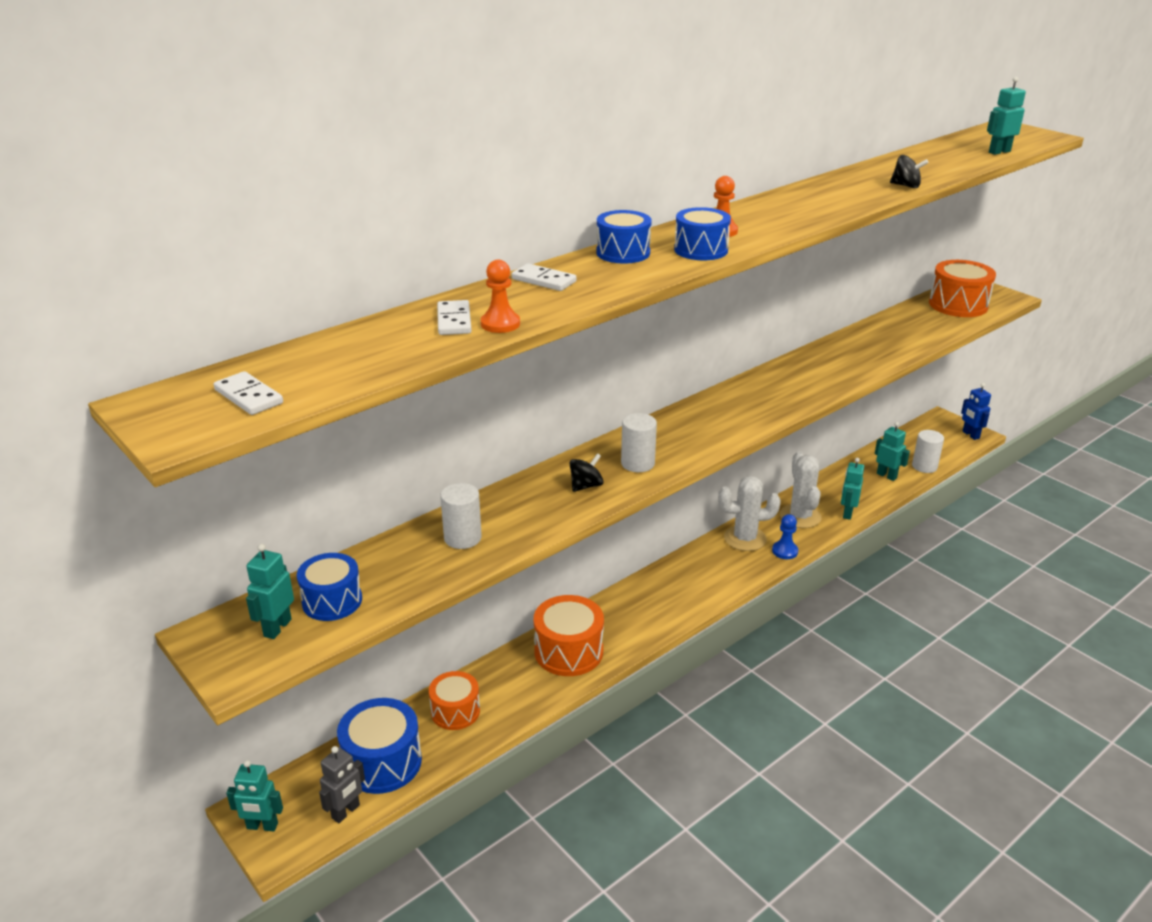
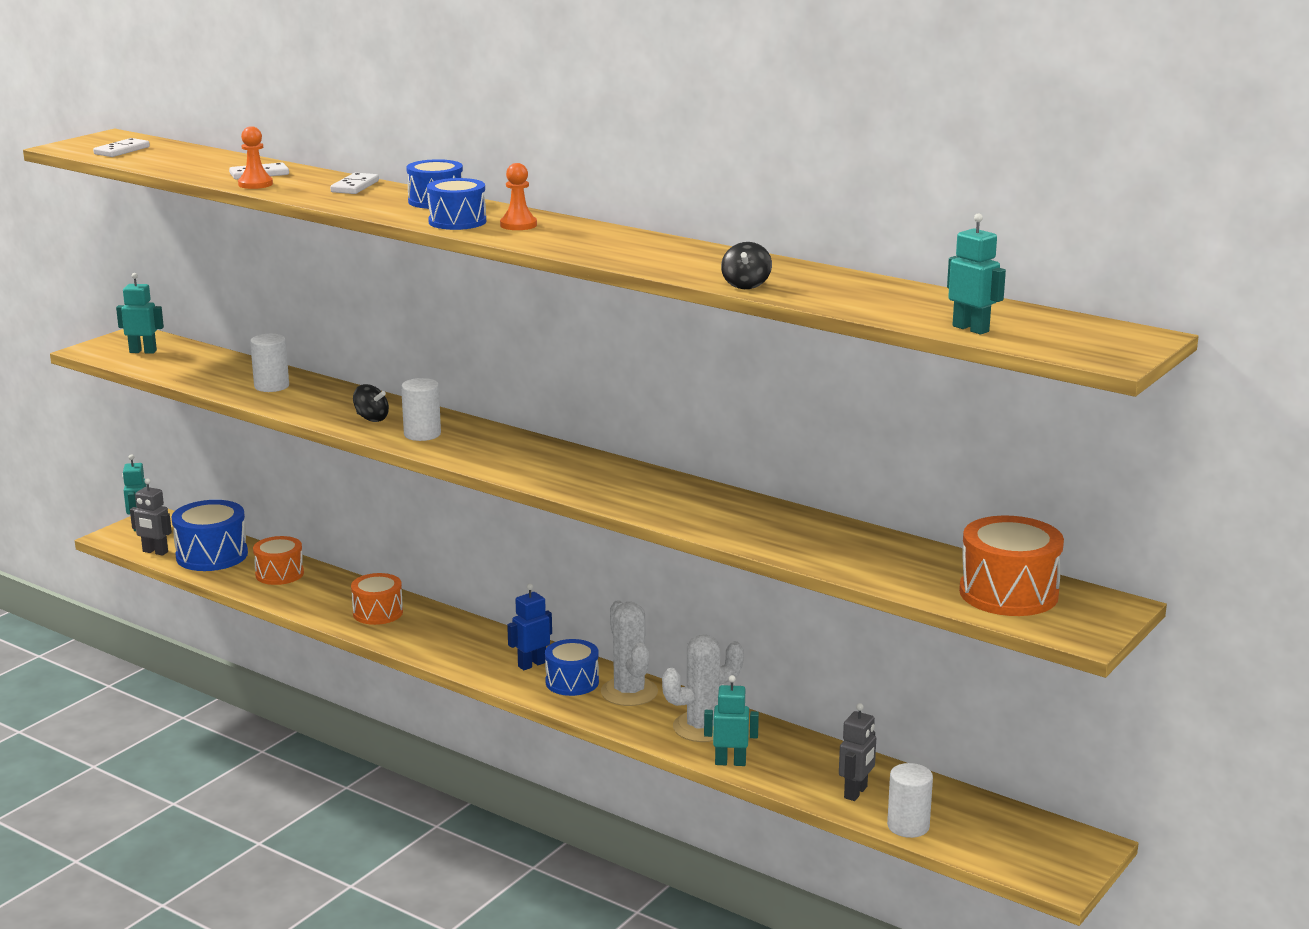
camera: 75 degrees right, 10 degrees down
blue drum [297,553,362,621] -> blue drum moved to [545,639,599,696]
orange drum [534,595,604,676] -> orange drum [351,573,403,625], size x0.66
blue pawn [772,514,798,559] -> none
turquoise robot [875,422,910,481] -> grey robot [839,703,876,801]
blue robot [961,383,991,440] -> blue robot moved to [507,584,552,670]

